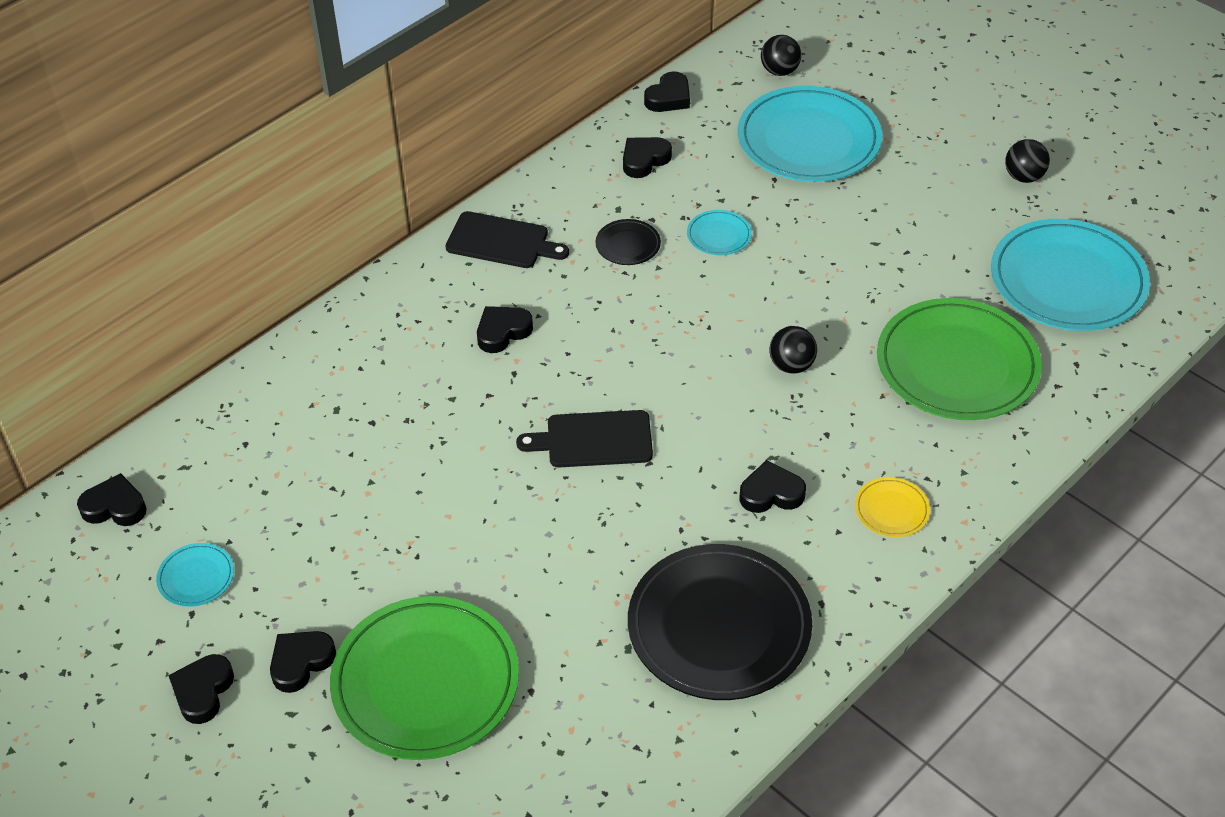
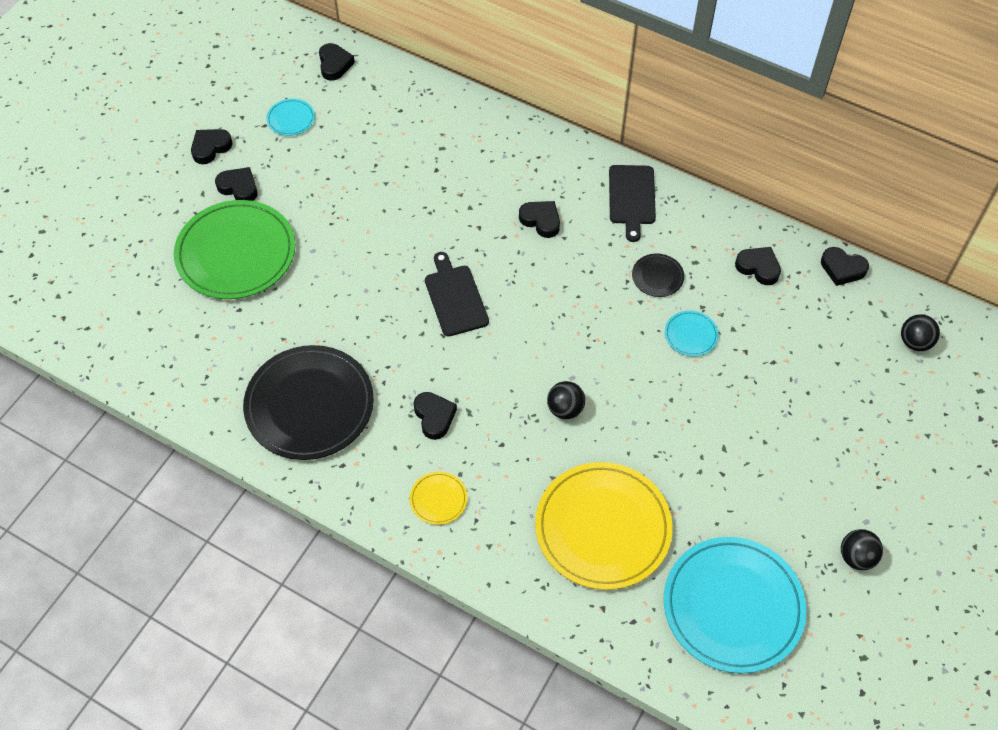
camera: 75 degrees right, 10 degrees up
black heart [168,654,234,724] -> black heart turned 45 degrees counterclockwise [191,129,233,164]
turquoise plate [738,86,882,182] -> none
green plate [877,298,1042,420] -> yellow plate [535,462,673,590]

